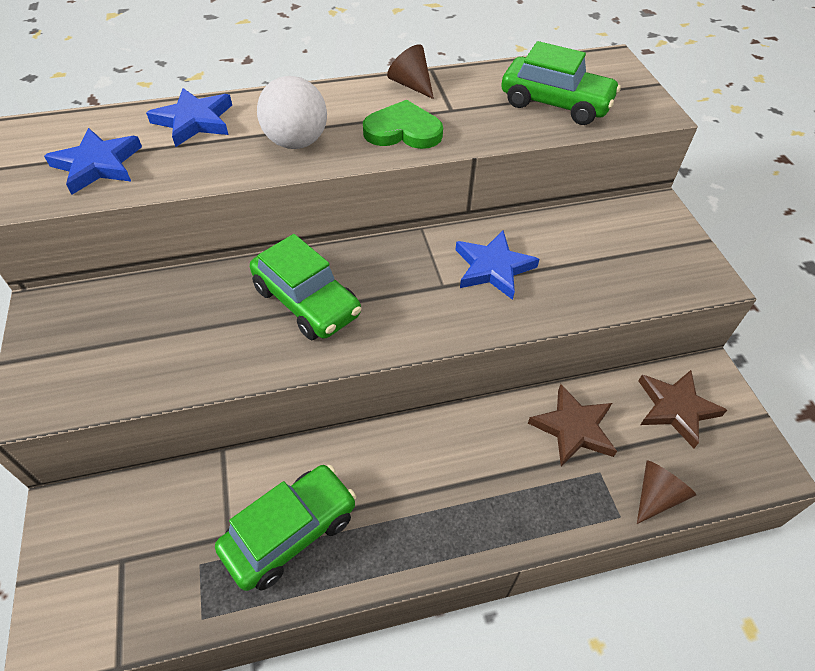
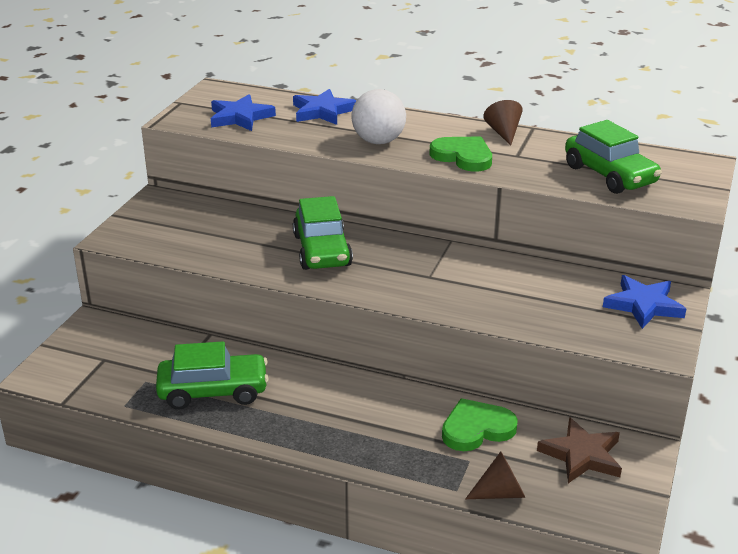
camera: 35 degrees right, 20 degrees down
blue star [456,231,540,300] -> blue star moved to [603,275,686,329]
brown star [528,384,617,466] -> green heart [442,398,518,451]

